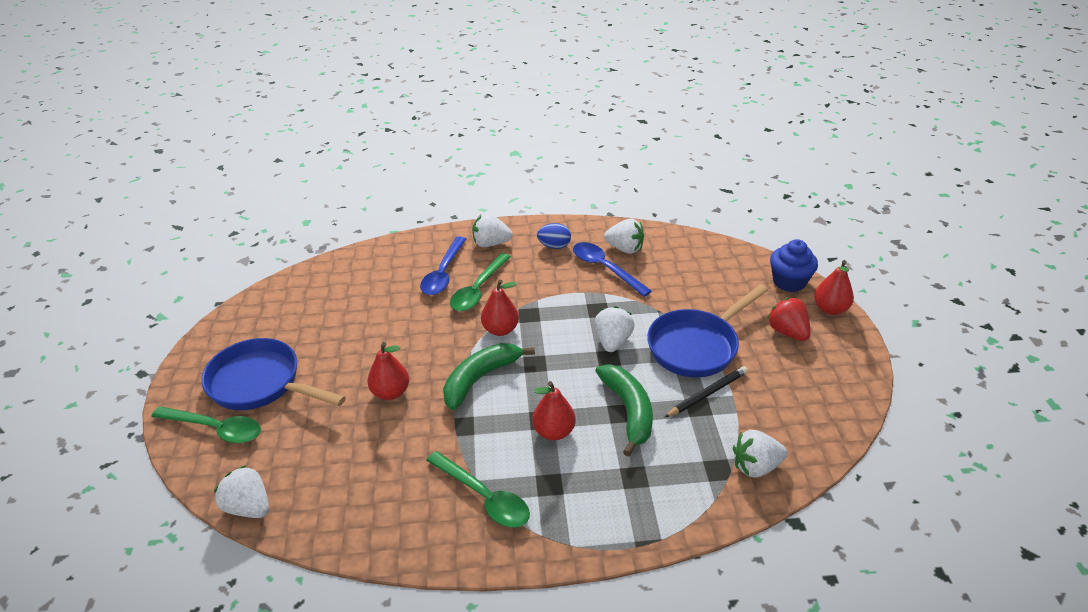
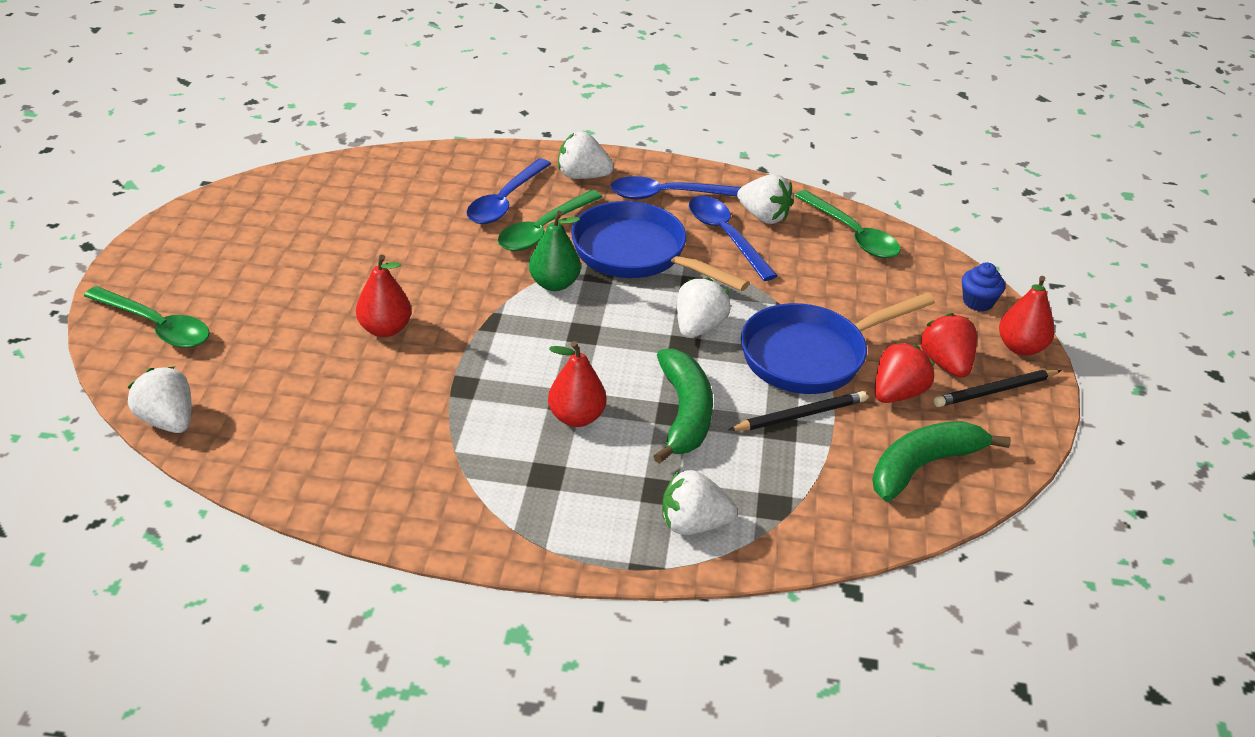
camera: 10 degrees right, 0 degrees up
blue pan [201,338,346,410] -> blue pan moved to [571,201,750,291]
green spoon [426,451,530,528] -> green spoon moved to [795,190,901,258]
green banana [443,343,535,410] -> green banana moved to [872,421,1011,502]
red pear [481,280,519,336] -> green pear [529,211,581,291]
blue egg [537,223,571,249] -> blue spoon [610,176,741,200]
white strawberry [733,430,788,478] -> white strawberry moved to [662,470,738,535]
blue cupcake [770,239,818,292] -> blue cupcake [962,262,1005,312], size x0.65
none -> red strawberry [875,342,935,403]
none -> black pencil [934,369,1062,407]

